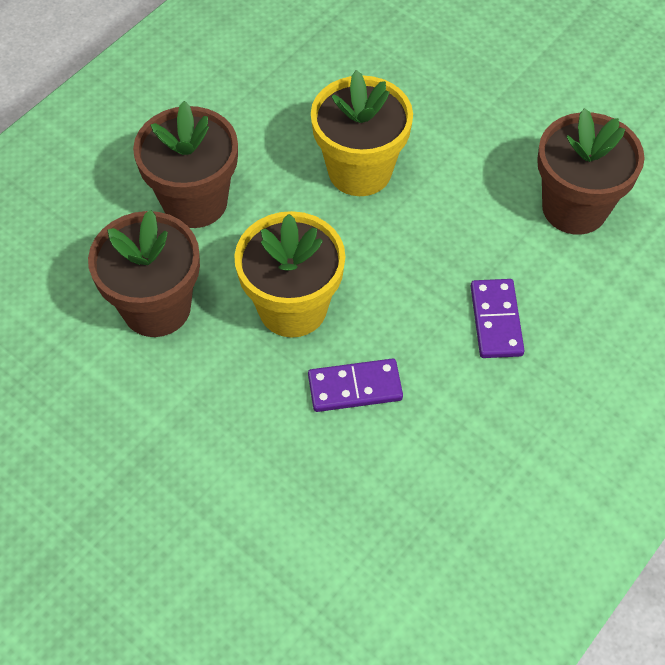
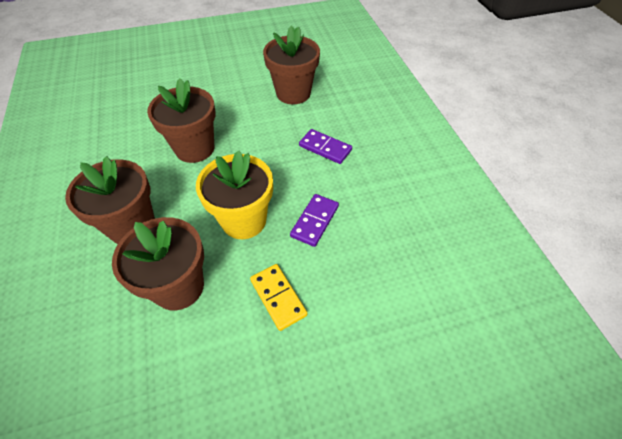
camera: 55 degrees left, 5 degrees down
yellow flower pot [311,70,413,196] -> brown flower pot [147,79,216,163]
none -> yellow domino [250,264,308,331]

